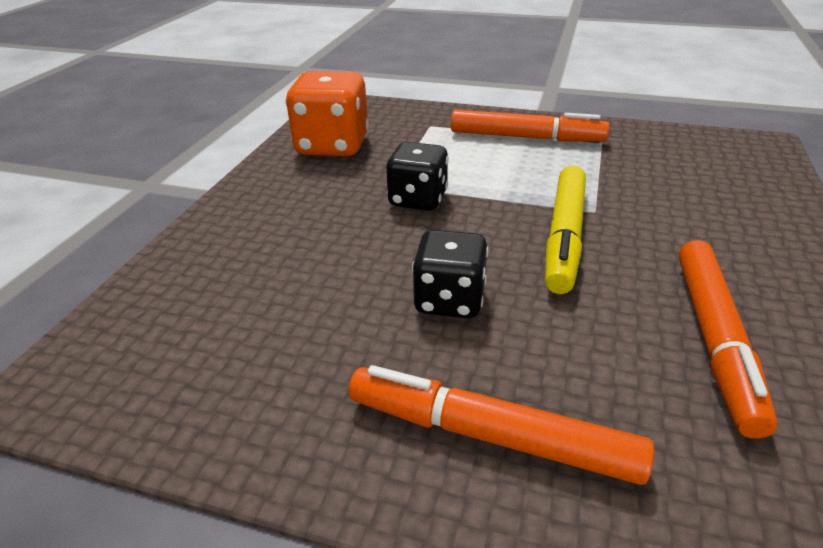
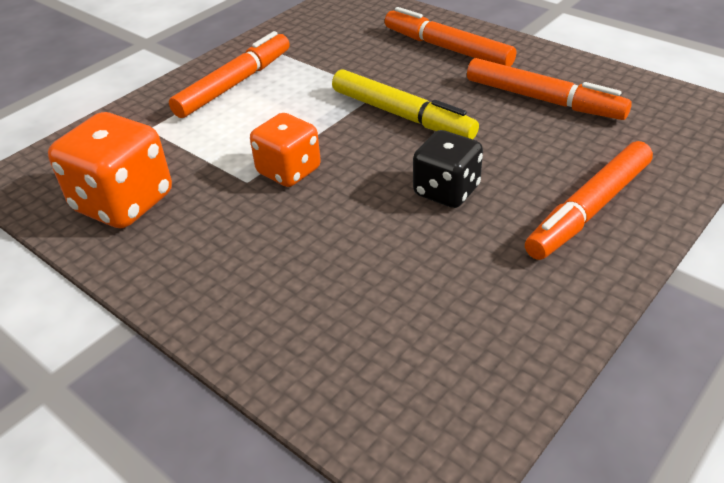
camera: 65 degrees left, 5 degrees up
black dice [386,142,449,211] -> orange dice [250,113,321,187]
none -> orange marker [385,7,516,67]

